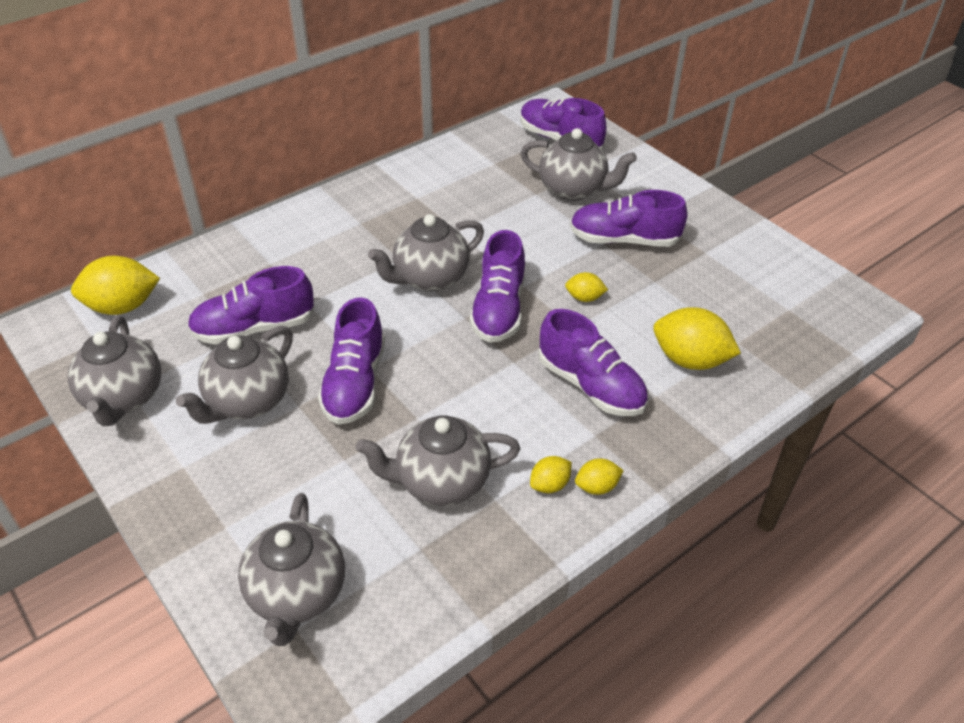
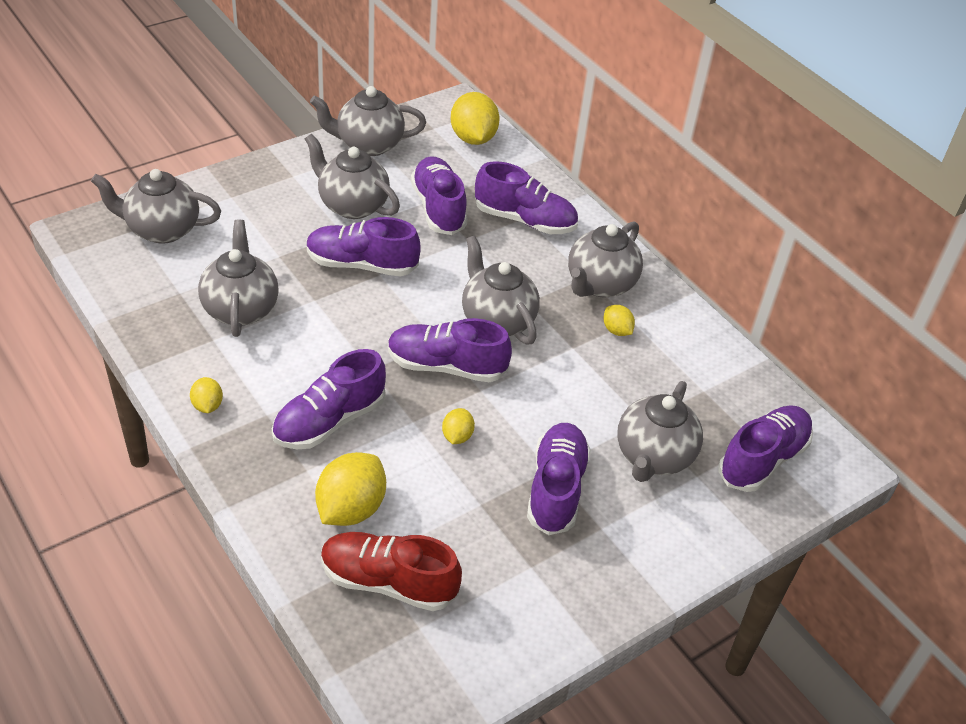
camera: 90 degrees right, 0 degrees up
yellow lemon [530,456,572,493] -> yellow lemon moved to [603,305,635,336]
none -> red shoe [321,532,462,611]
none -> purple shoe [475,161,578,234]
none -> grey teapot [568,222,643,297]

